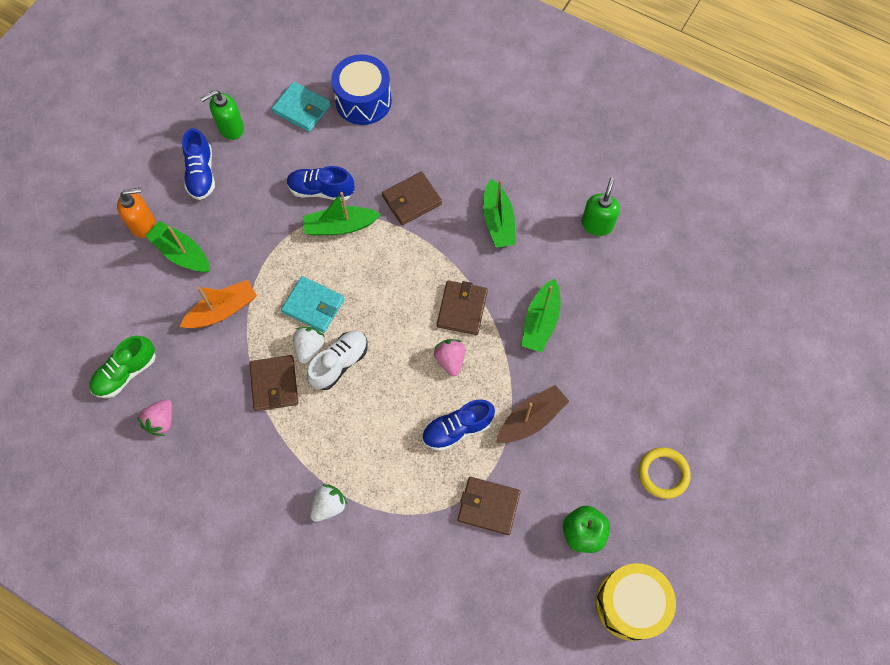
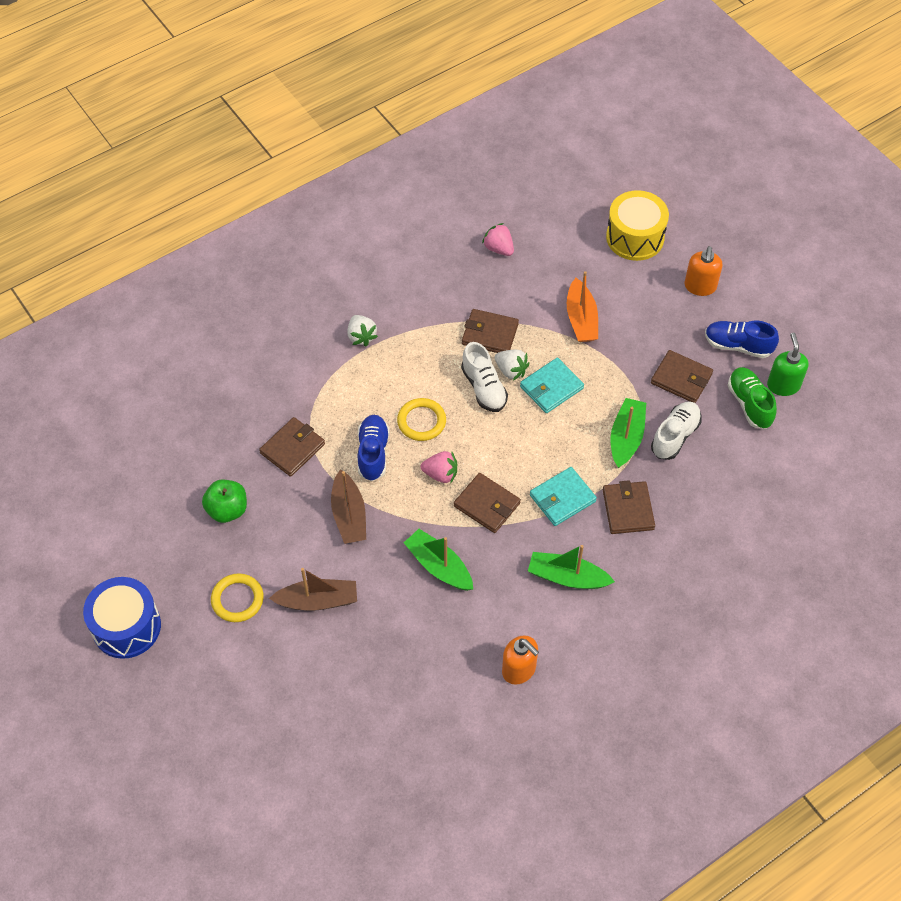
camera: 115 degrees right, 10 degrees down
green shoe [89,335,156,398] -> green shoe moved to [728,367,777,429]
green boat [145,221,210,273] -> none
turquoise wallet [272,82,331,132] -> turquoise wallet moved to [530,467,597,526]
blue shoe [287,166,355,201] -> white shoe [651,402,702,460]
blue drum [331,54,392,125] -> blue drum moved to [83,577,161,659]
green soap dispenser [581,178,620,236] -> orange soap dispenser [502,636,539,684]
yellow drum [596,563,676,641] -> yellow drum moved to [606,190,669,261]
none -> brown boat [269,568,357,611]
none -> yellow ring [397,398,446,441]
none -> brown wallet [651,350,713,403]

